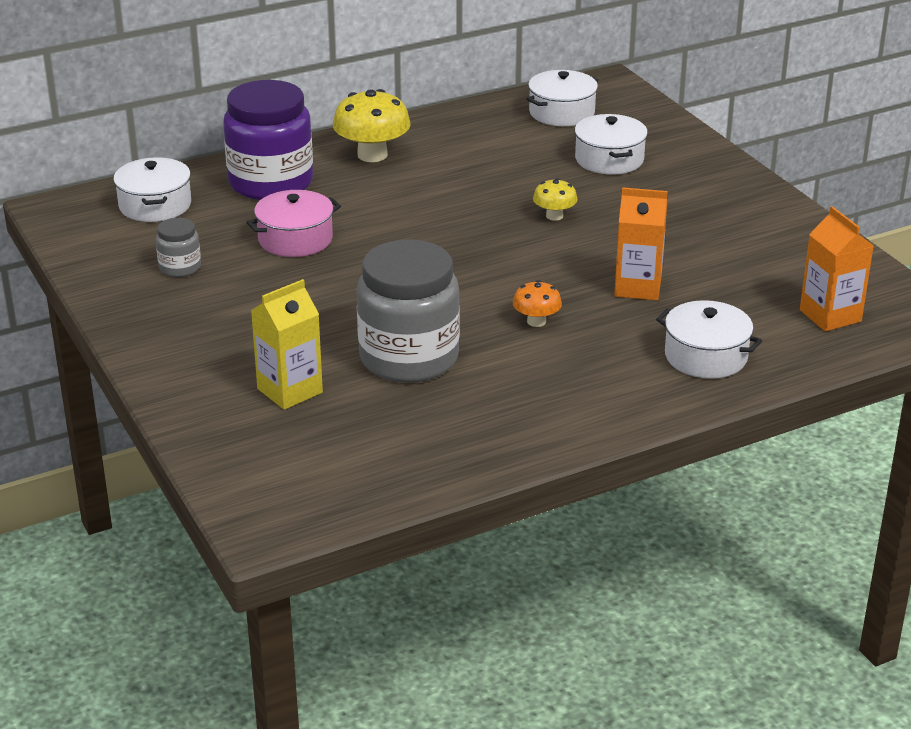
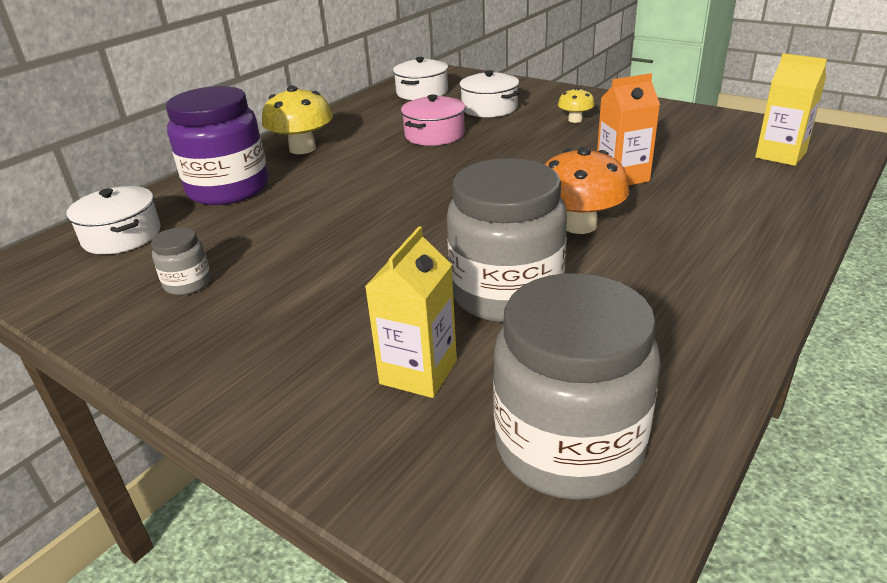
camera: 25 degrees left, 0 degrees up
pink pot [246,190,341,257] -> pink pot moved to [401,94,465,146]
orange mushroom [513,280,562,327] -> orange mushroom [545,147,629,234], size x1.84
yellow mushroom [533,178,578,221] -> yellow mushroom moved to [558,87,595,123]
white pot [656,300,762,379] -> none
orange carton [800,206,874,332] -> yellow carton [755,53,827,166]
none -> grey jar [493,273,661,500]

